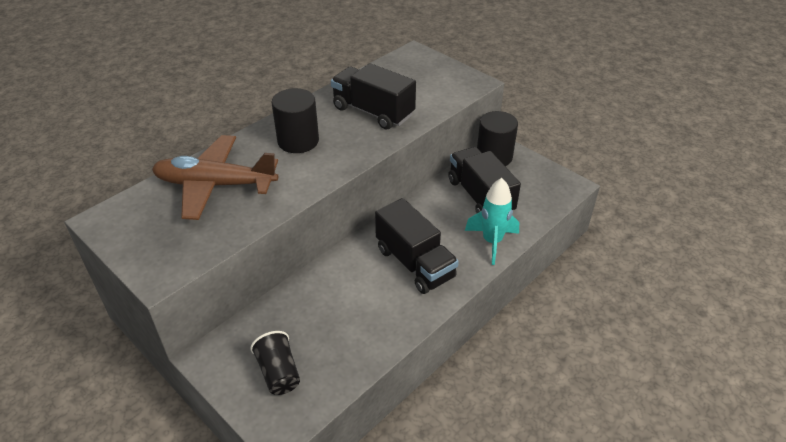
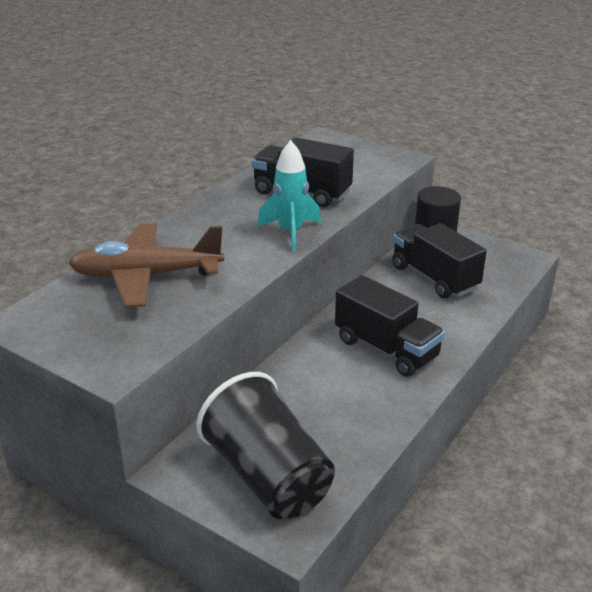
camera: 10 degrees left, 10 degrees down
black cup [250,331,300,395] -> black cup [196,372,335,519], size x1.94
black cylinder [271,88,319,153] -> none
turquoise rocket [465,178,519,265] -> turquoise rocket moved to [258,140,321,251]

